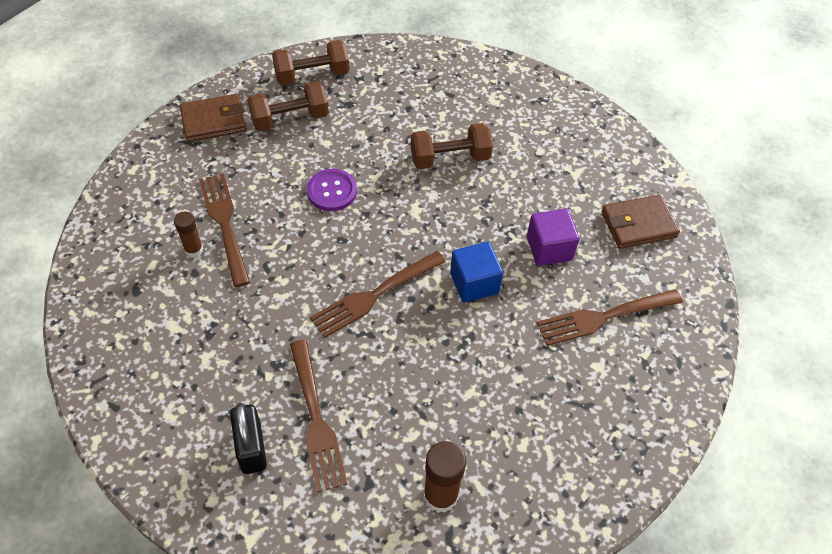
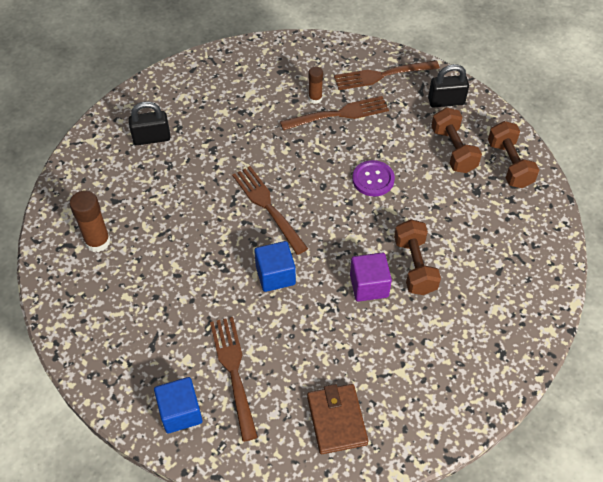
camera: 95 degrees right, 0 degrees up
brown wallet [180,94,247,142] -> black padlock [428,64,469,108]
brown fork [290,340,348,493] -> brown fork moved to [334,61,440,90]
purple cube [527,209,579,266] -> purple cube moved to [350,253,392,302]
none -> blue cube [154,377,203,433]

